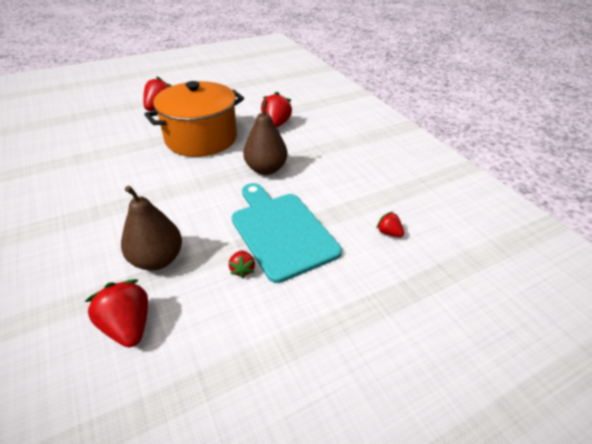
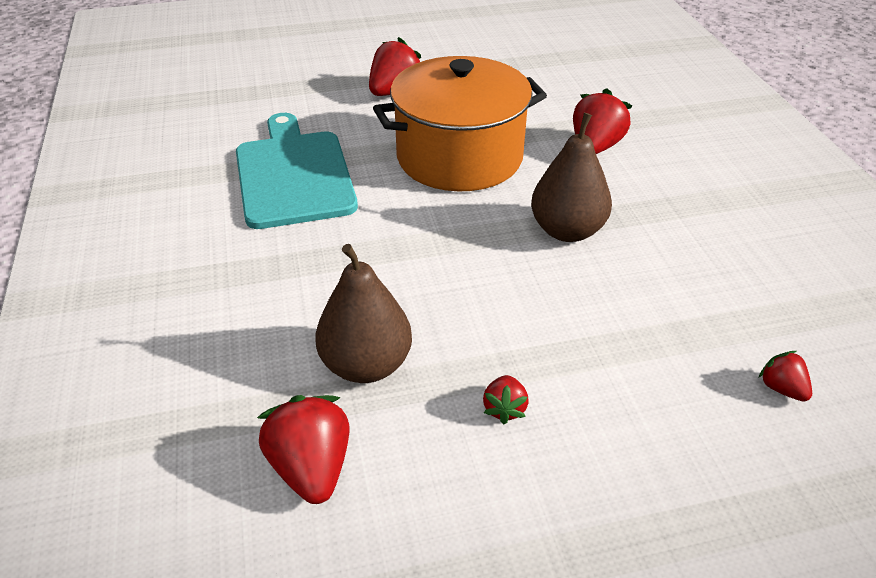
camera: 15 degrees right, 0 degrees up
turquoise cutting board [232,183,342,283] -> turquoise cutting board moved to [236,113,358,229]

